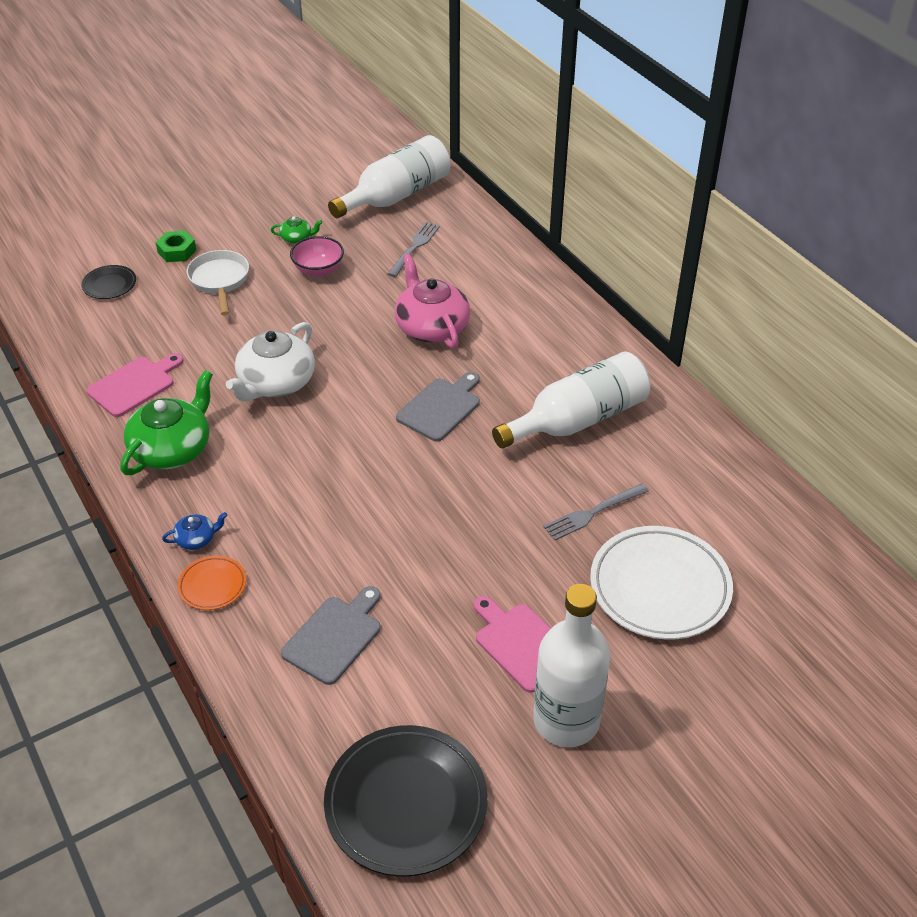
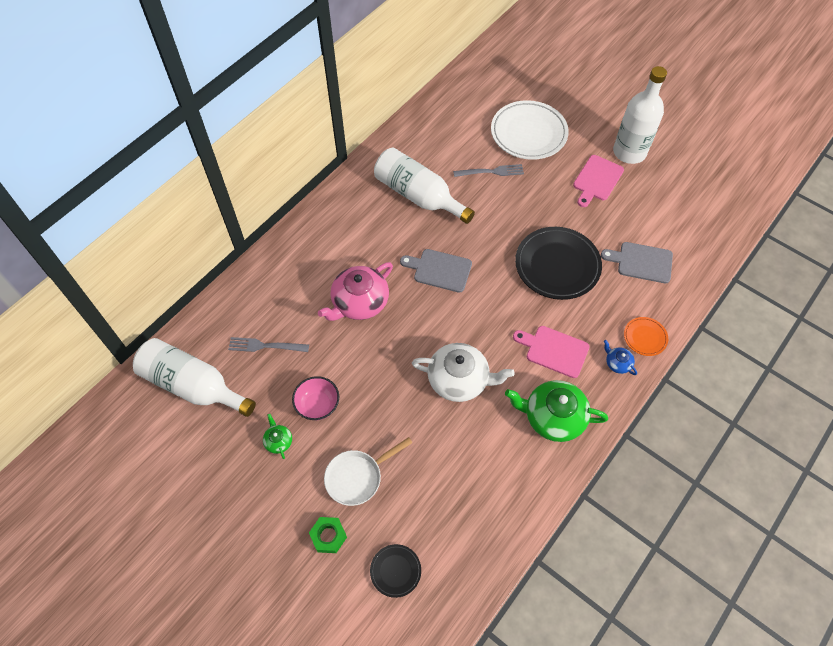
camera: 110 degrees left, 15 degrees up
pink cutting board [86,353,183,417] -> pink cutting board moved to [513,326,590,378]
black plate [324,725,488,877] -> black plate moved to [515,227,602,300]
grey fork [543,483,649,540] -> grey fork turned 45 degrees counterclockwise [453,164,524,177]

